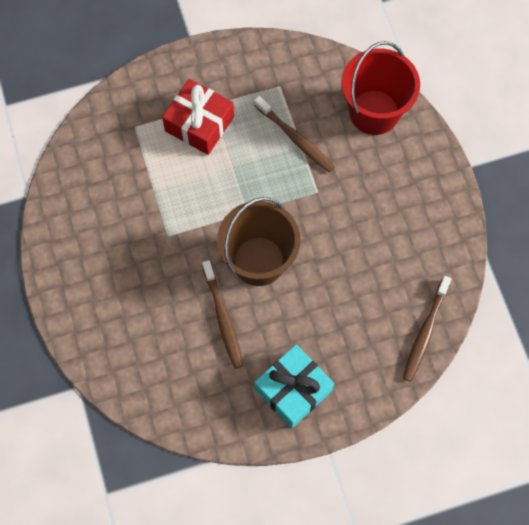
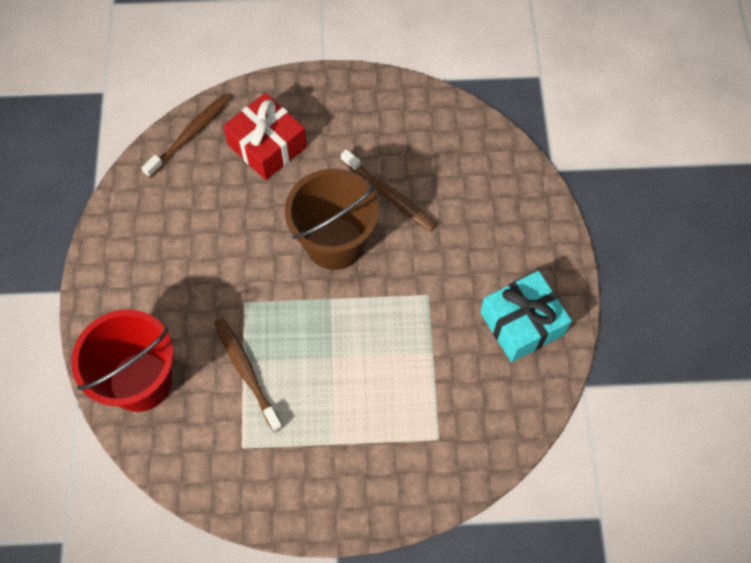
camera: 165 degrees left, 5 degrees down
red gift [162,79,234,155] -> red gift moved to [223,93,307,180]
brown toothbrush [202,260,243,369] -> brown toothbrush turned 135 degrees clockwise [341,149,437,232]
turquoise gift [255,344,334,428] -> turquoise gift moved to [480,271,572,362]

